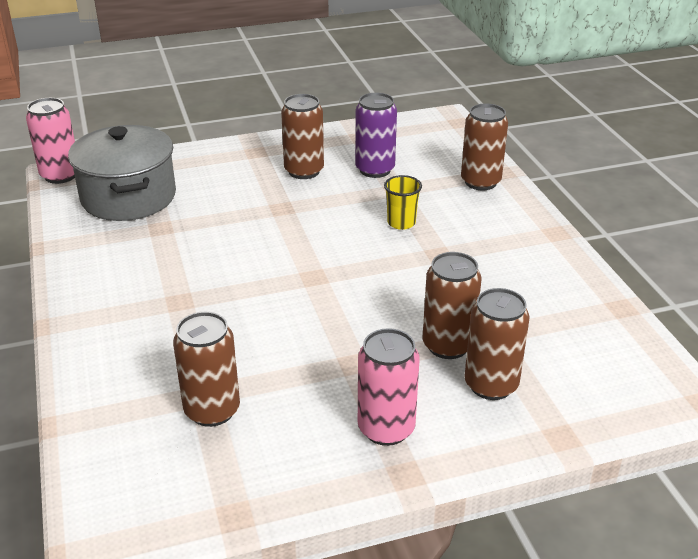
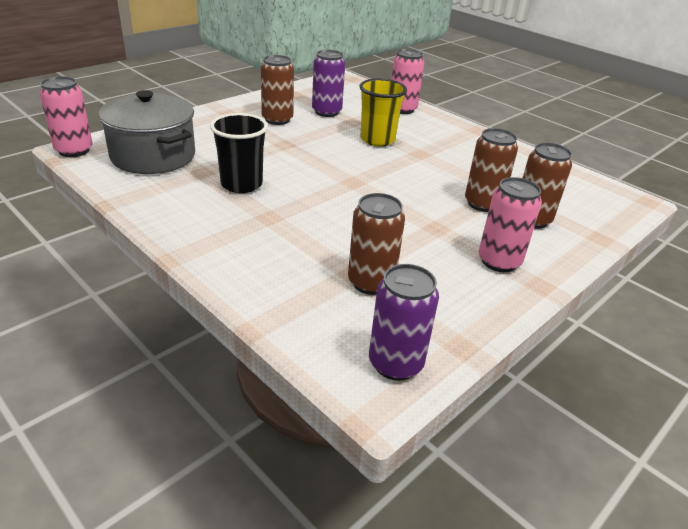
camera: 30 degrees left, 0 degrees up
yellow cup [384,175,422,230] -> yellow cup [359,78,407,146], size x1.63
brown can [461,104,508,190] -> pink can [391,49,424,114]
none -> black cup [210,113,268,193]
none -> purple can [369,264,439,381]

